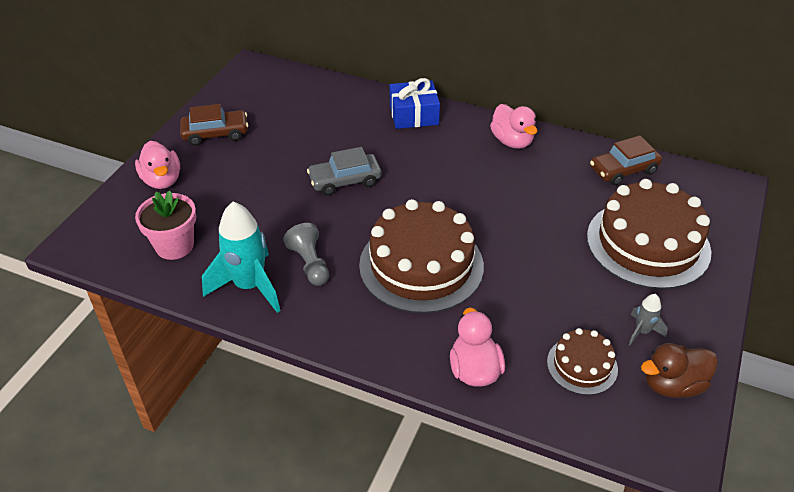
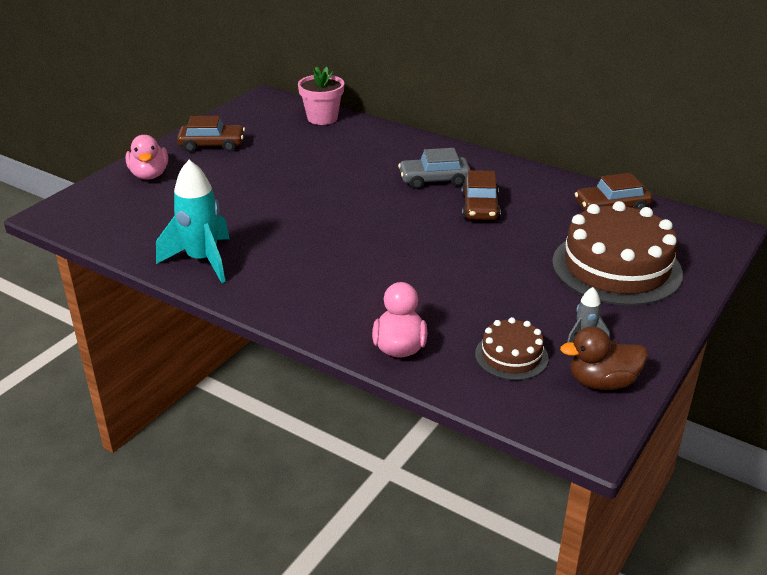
camera: 10 degrees right, 10 degrees down
pink flower pot [135,190,196,260] -> pink flower pot moved to [298,66,344,125]
grey pawn [283,223,329,286] -> none
grey car [307,147,381,196] -> grey car moved to [398,148,470,189]
brown cake [359,199,484,313] -> none
blue gift [390,78,440,129] -> none
pink duck [490,104,537,149] -> none
none -> brown car [461,170,501,220]

